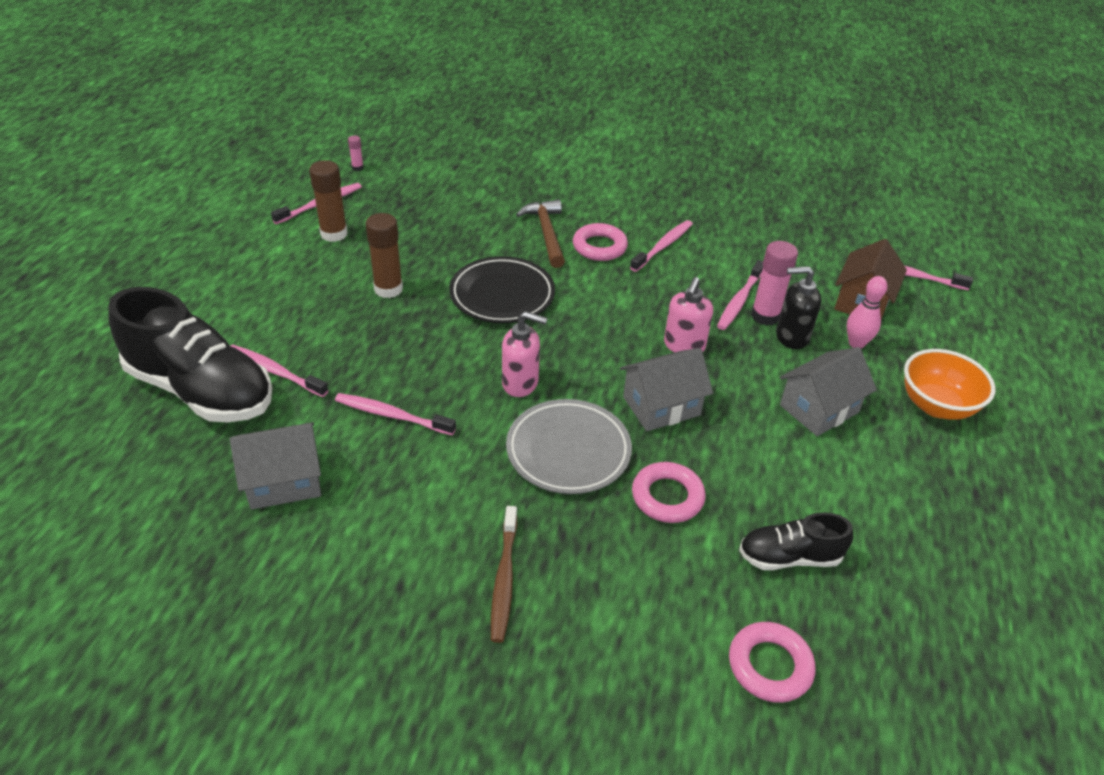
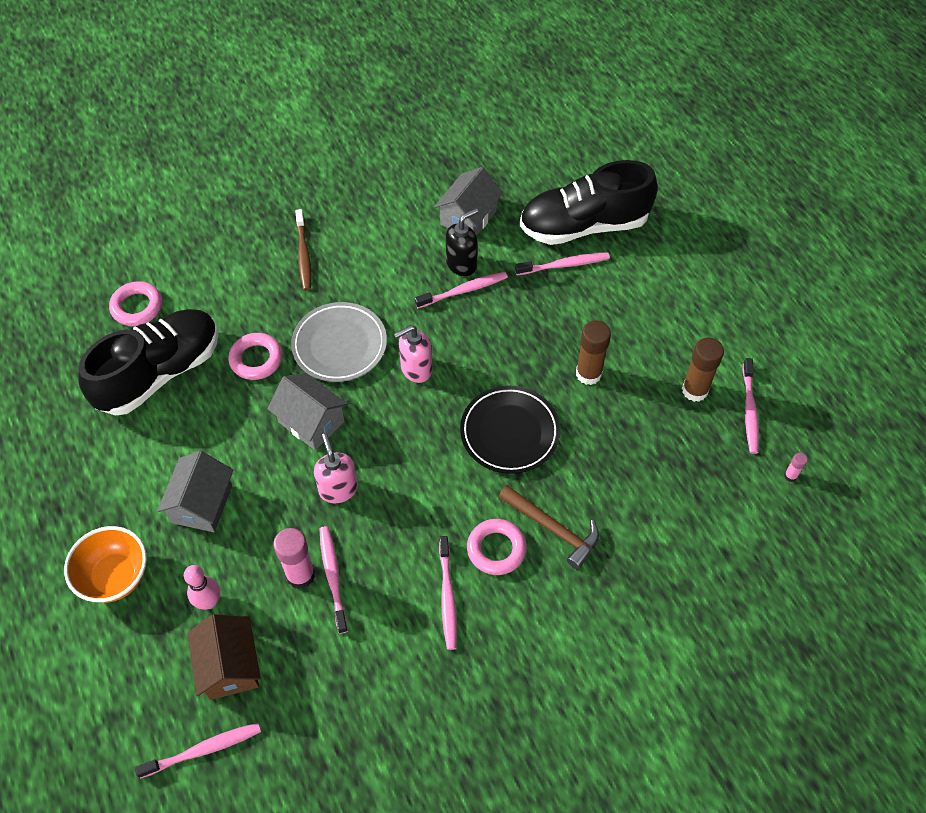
camera: 140 degrees right, 15 degrees up
brown toothbrush [491,506,517,643] -> brown toothbrush turned 150 degrees counterclockwise [295,209,312,290]
grey house [620,348,713,431] -> grey house turned 75 degrees counterclockwise [267,373,348,450]
black shoe [739,512,853,570] -> black shoe [78,309,219,415], size x1.94
black soap dispenser [776,266,821,349] -> black soap dispenser moved to [446,208,478,276]

